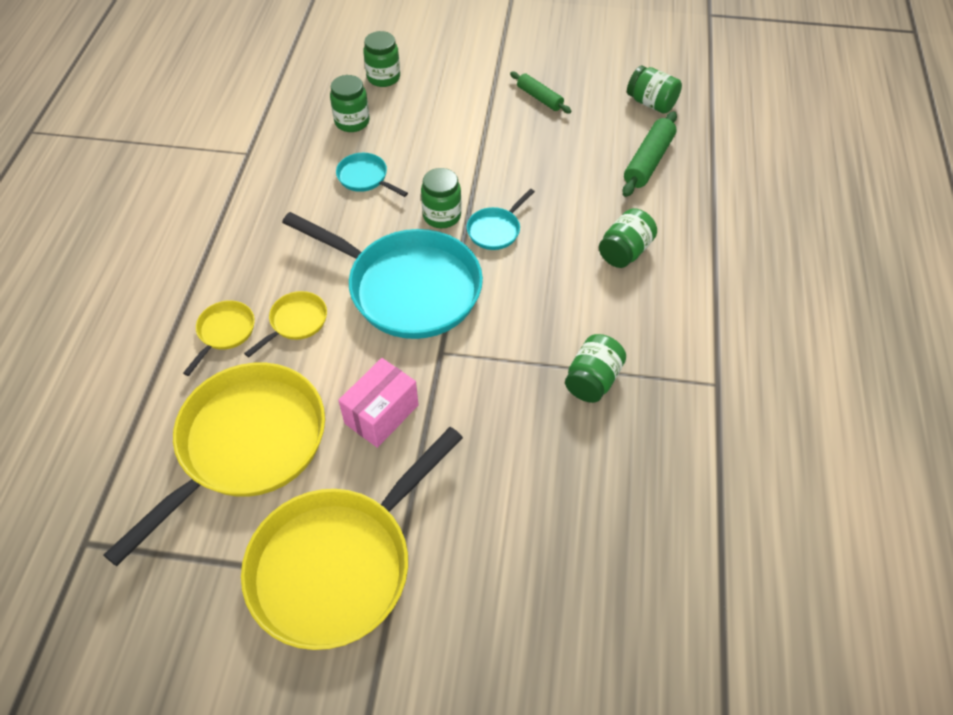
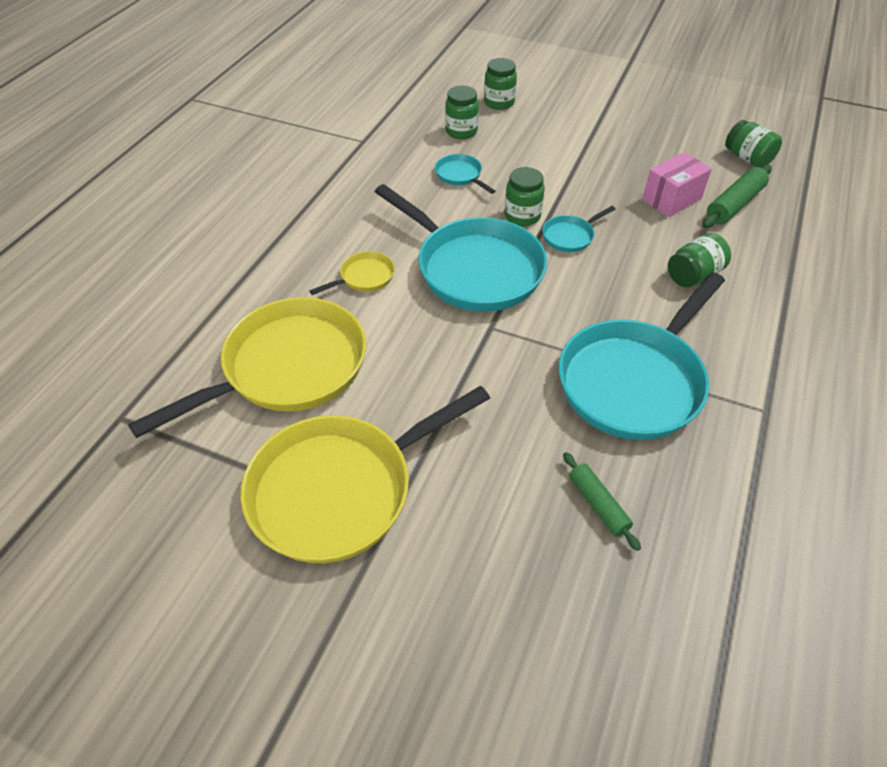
camera: 15 degrees right, 5 degrees down
yellow pan [183,300,255,376] -> none
pink box [338,358,419,448] -> pink box moved to [642,152,712,217]
green rolling pin [510,72,572,113] -> green rolling pin moved to [563,452,641,551]
green jar [565,334,626,403] -> turquoise pan [559,272,725,440]

